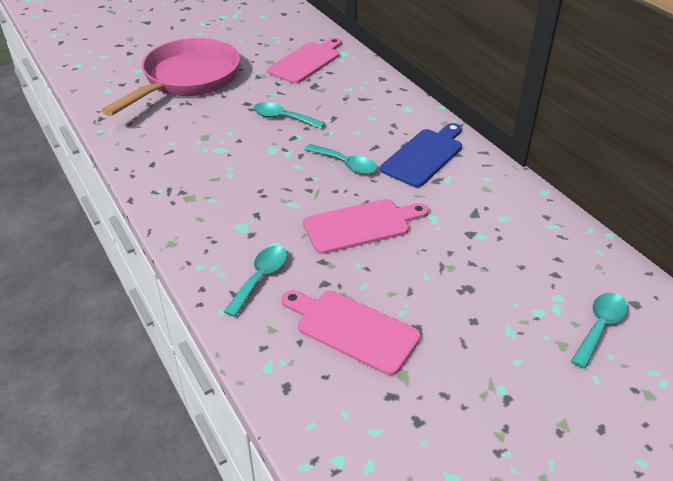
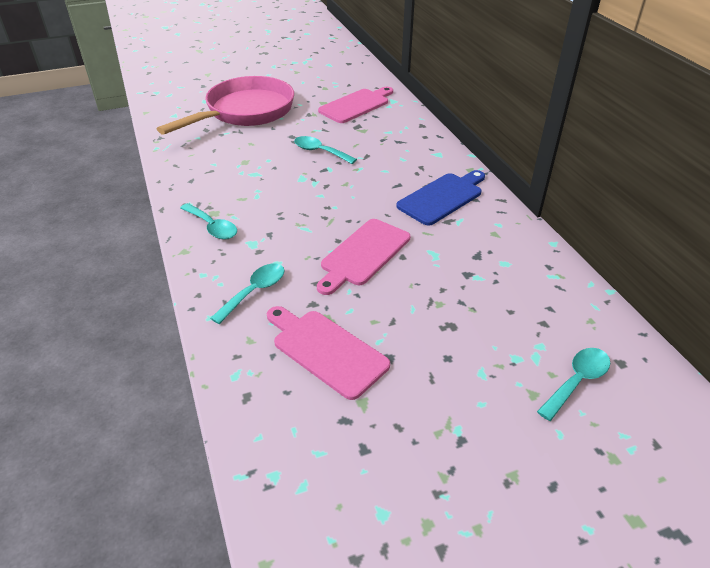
camera: 10 degrees right, 0 degrees up
pink cutting board [303,199,429,254] -> pink cutting board turned 135 degrees clockwise [317,219,410,295]
turquoise spoon [304,144,377,174] -> turquoise spoon moved to [180,203,237,240]

